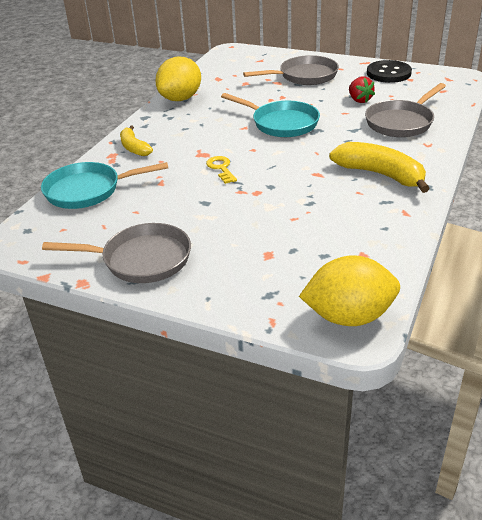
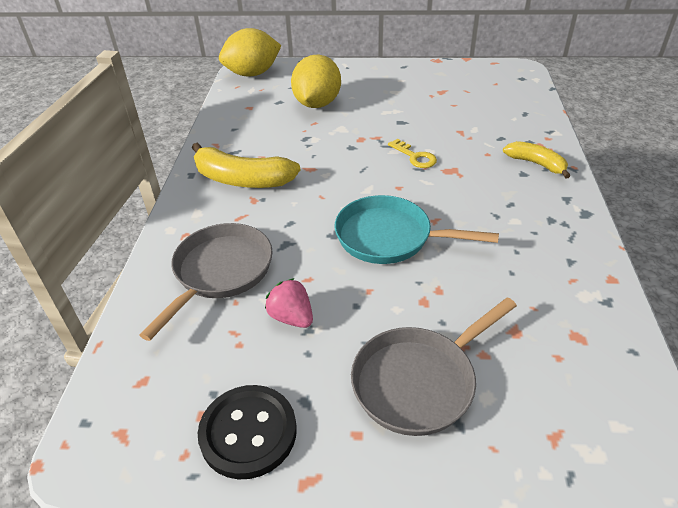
camera: 160 degrees right, 5 degrees up
turquoise pan [41,162,168,209] -> none
grey pan [42,223,191,283] -> none
yellow lemon [155,57,201,101] -> yellow lemon moved to [291,55,341,108]
red strawberry [349,76,375,103] -> pink strawberry [265,278,313,328]

